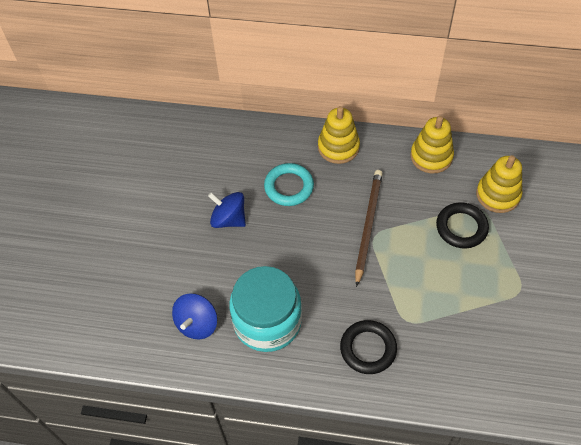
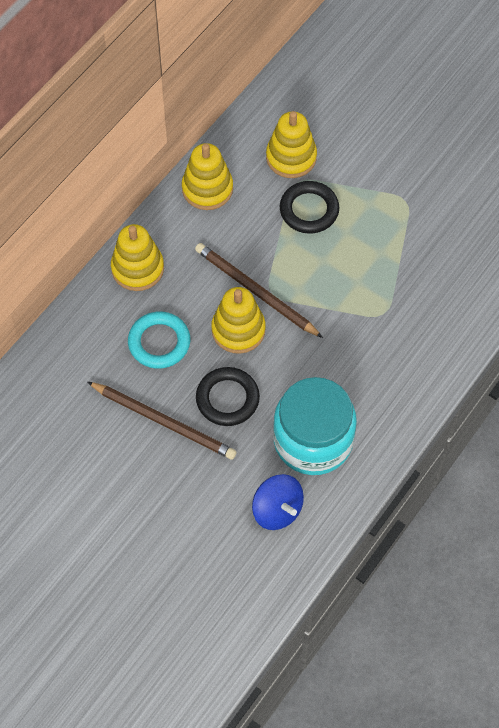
camera: 65 degrees left, 5 degrees up
blue spinning top [208,192,246,228] -> brown pencil [88,382,237,460]
black ring [340,320,397,374] -> black ring moved to [196,367,260,426]
none -> yellow stacking toy [211,287,266,354]

